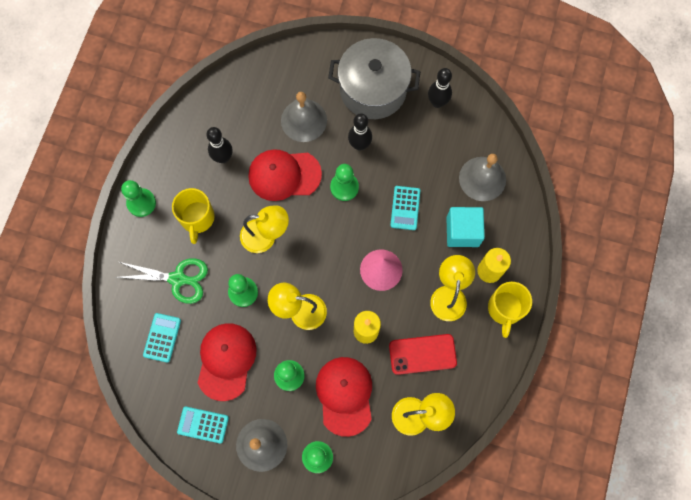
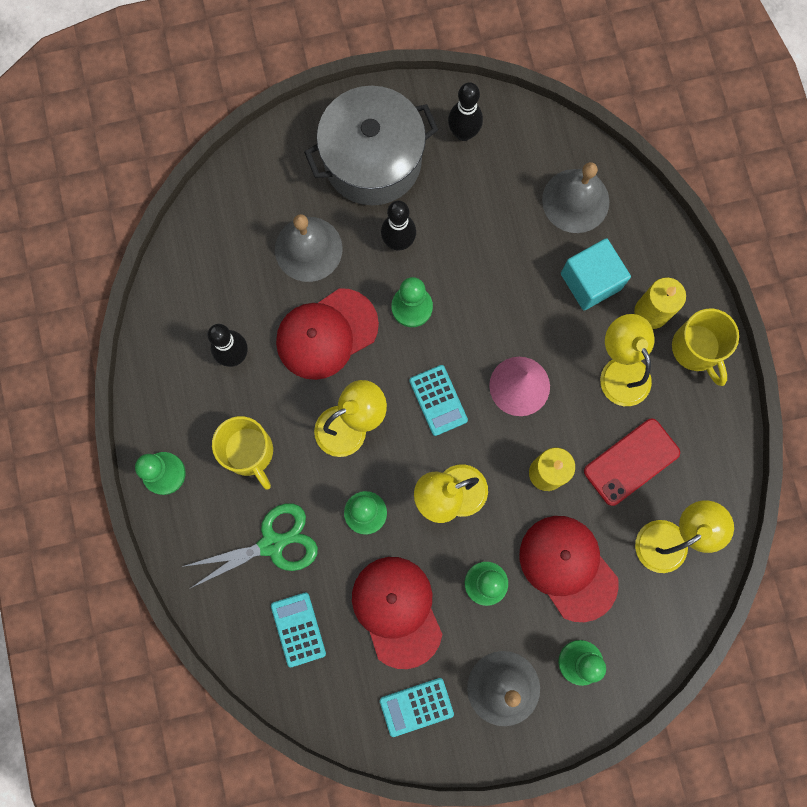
camera: 30 degrees left, 5 degrees up
turquoise calculator [390,186,420,230] -> turquoise calculator moved to [409,365,468,436]

